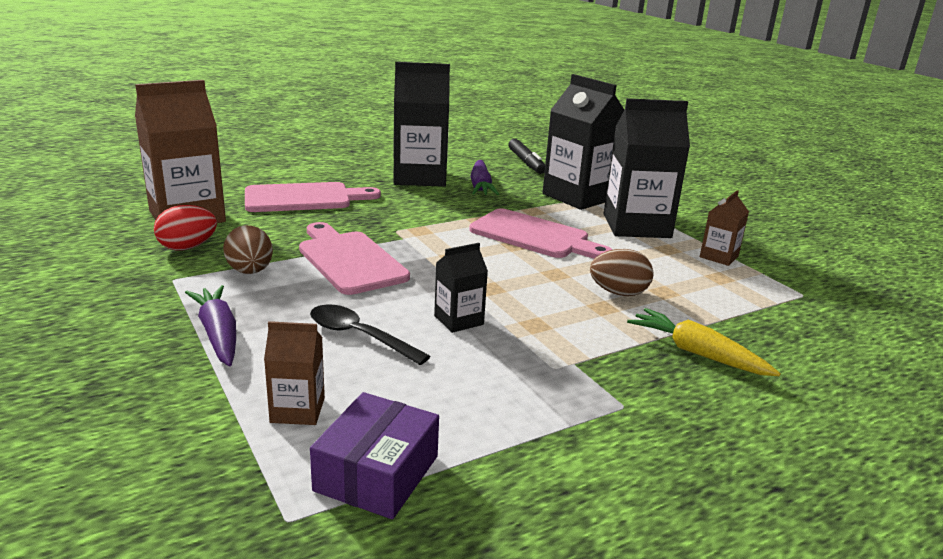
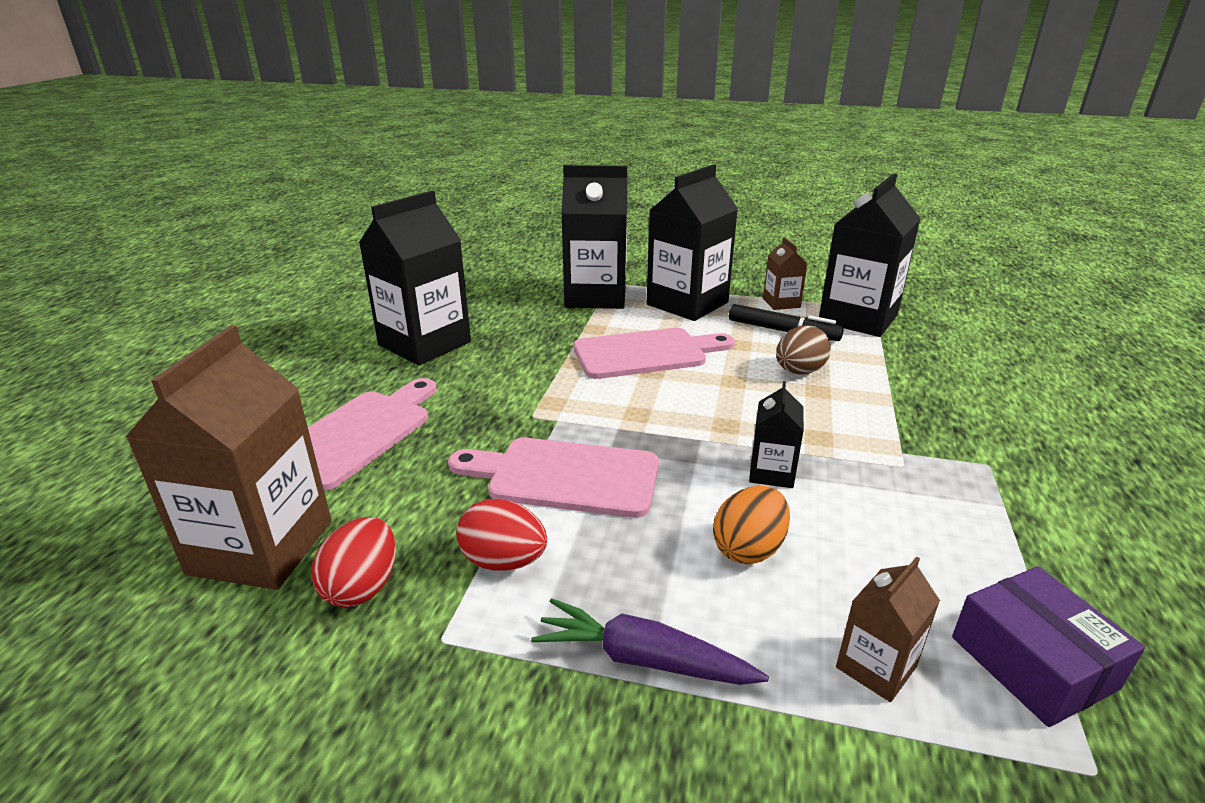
camera: 45 degrees left, 5 degrees up
brown egg [223,225,273,274] -> red egg [457,499,547,571]
black spoon [310,305,430,365] -> orange egg [713,486,790,564]
purple carrot [470,160,499,195] -> none
black marker [508,138,545,174] -> black marker moved to [729,304,844,341]
yellow carrot [627,308,781,376] -> none
none -> black carton [819,173,921,337]

